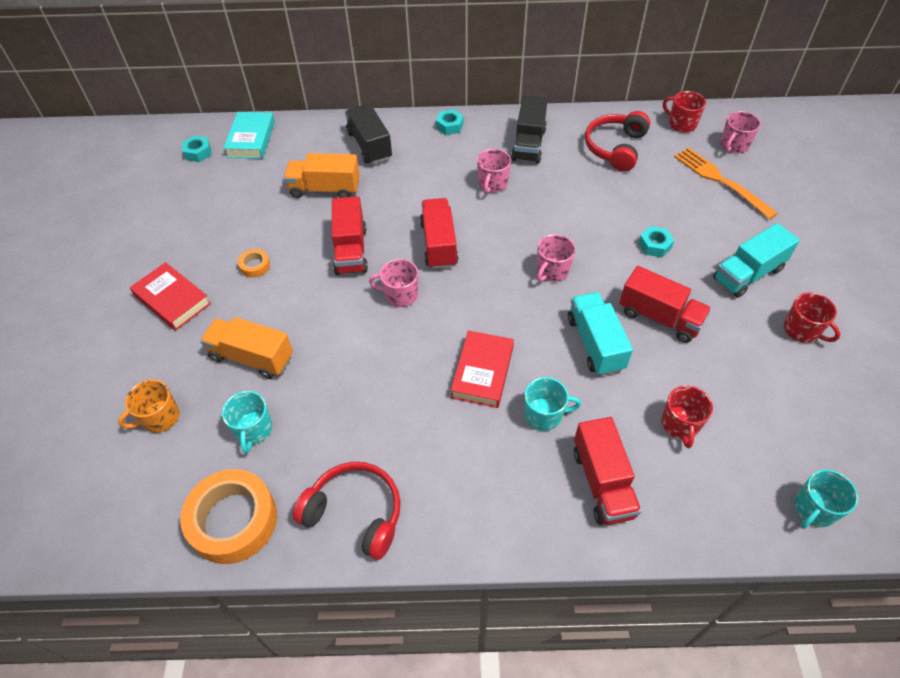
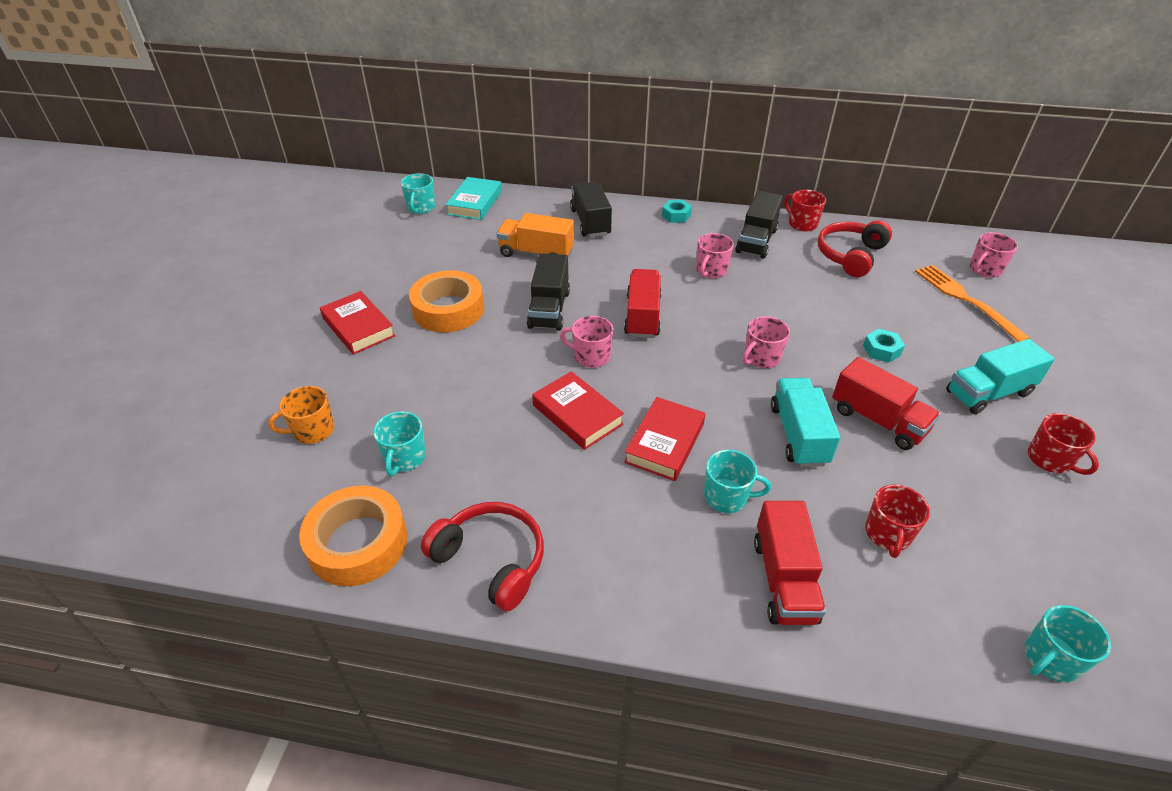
camera: 10 degrees right, 10 degrees down
turquoise nut [182,136,212,162] -> turquoise mug [401,173,435,214]
orange truck [200,317,293,379] -> none
orange tape [238,249,270,278] -> orange tape [409,270,484,332], size x2.28
red truck [332,196,368,275] -> black truck [527,253,570,331]
red mug [663,91,706,133] -> red mug moved to [784,190,826,231]
none -> red book [532,371,624,450]

